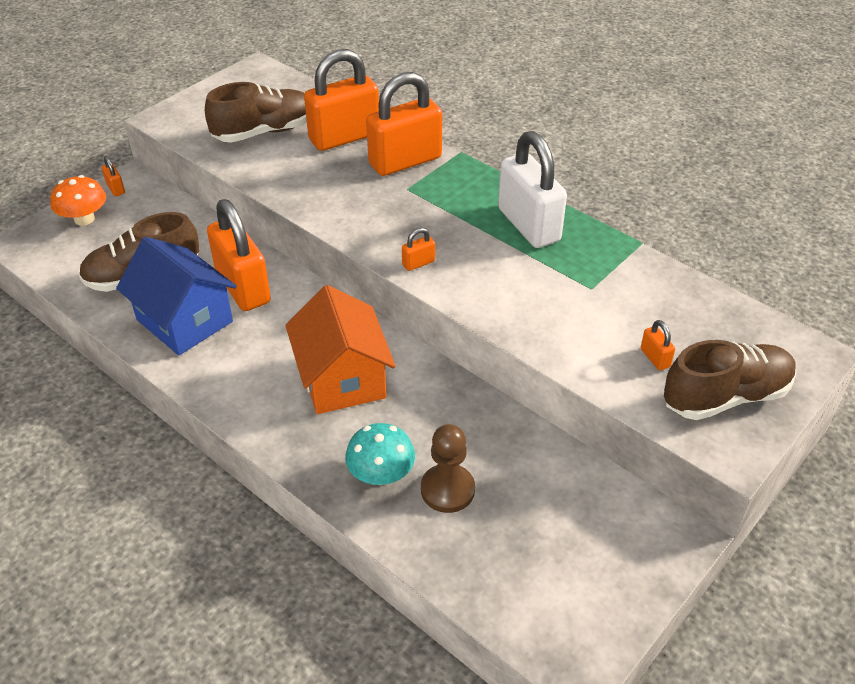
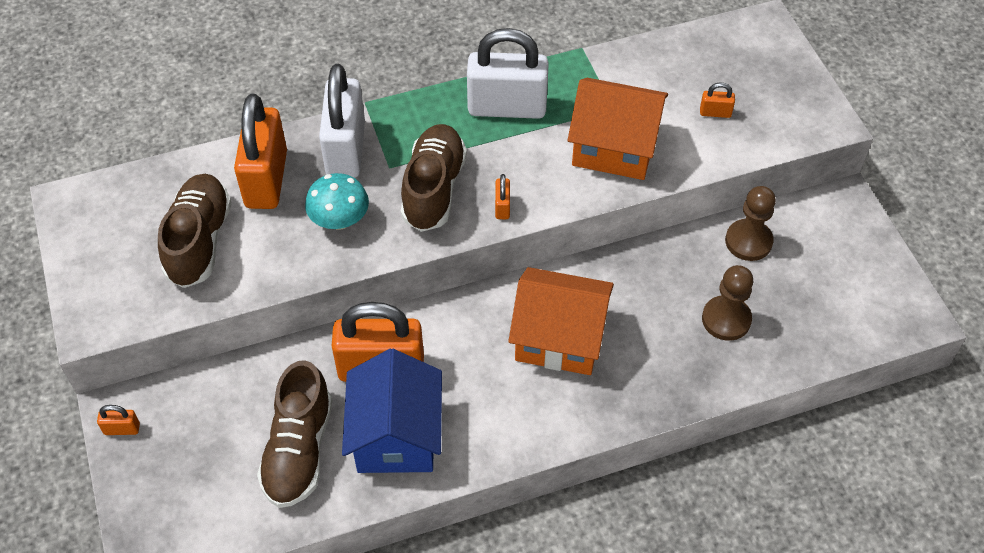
camera: 60 degrees left, 10 degrees up
orange mushroom [50,175,106,226] -> none
blue house [116,237,237,356] -> blue house turned 75 degrees counterclockwise [342,349,442,473]
turquoise mushroom [345,423,415,485] -> turquoise mushroom moved to [305,173,369,230]
orange padlock [366,72,442,176] -> white padlock [319,64,365,178]
brown shoe [664,340,797,420] -> brown shoe moved to [401,124,467,232]
none -> orange house [568,78,668,180]
none -> brown pawn [725,186,776,261]

